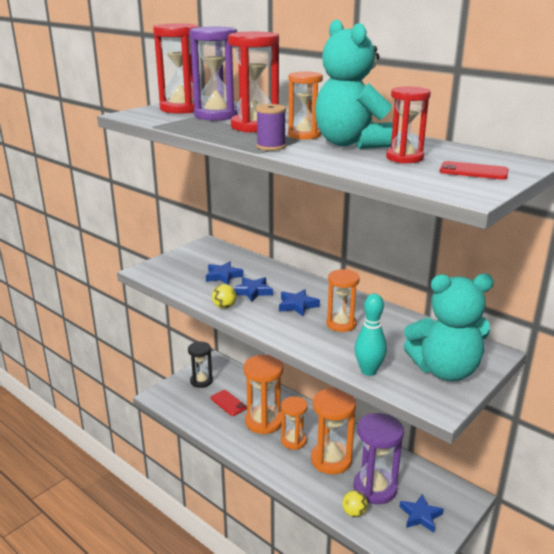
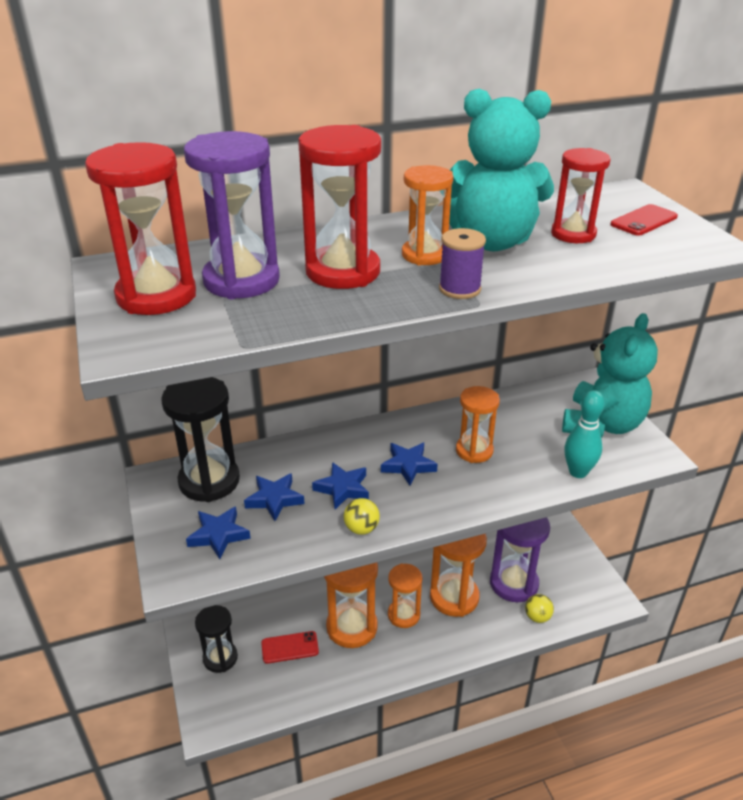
camera: 60 degrees left, 10 degrees up
blue star [399,494,444,533] -> blue star moved to [186,506,251,559]
none -> black hourglass [161,377,240,502]

